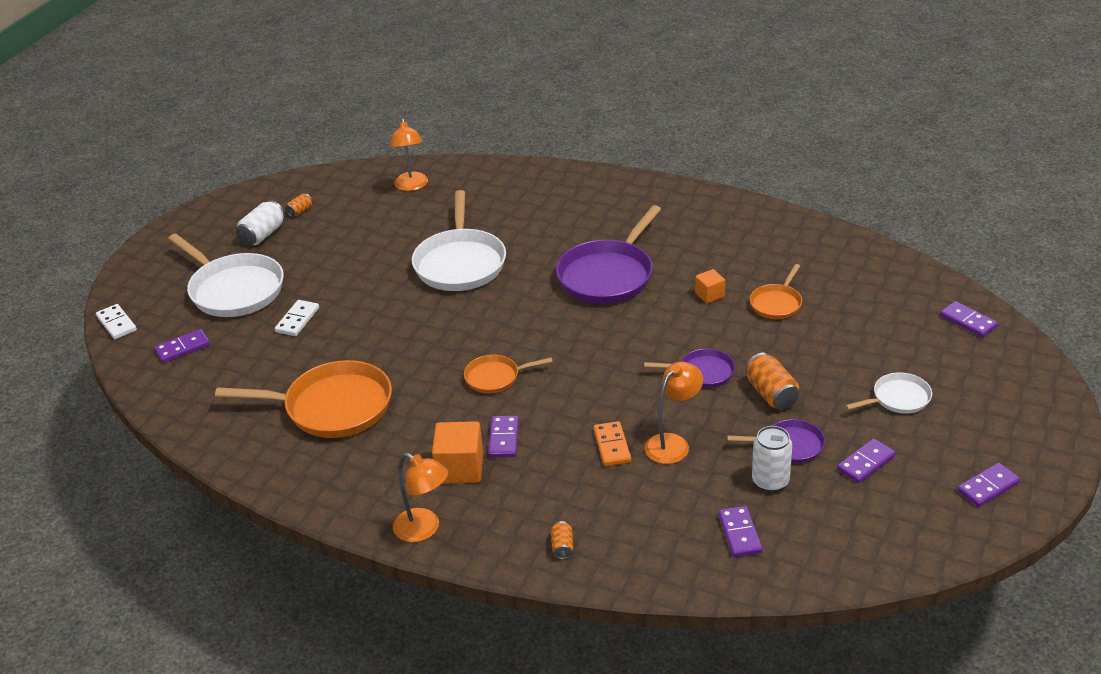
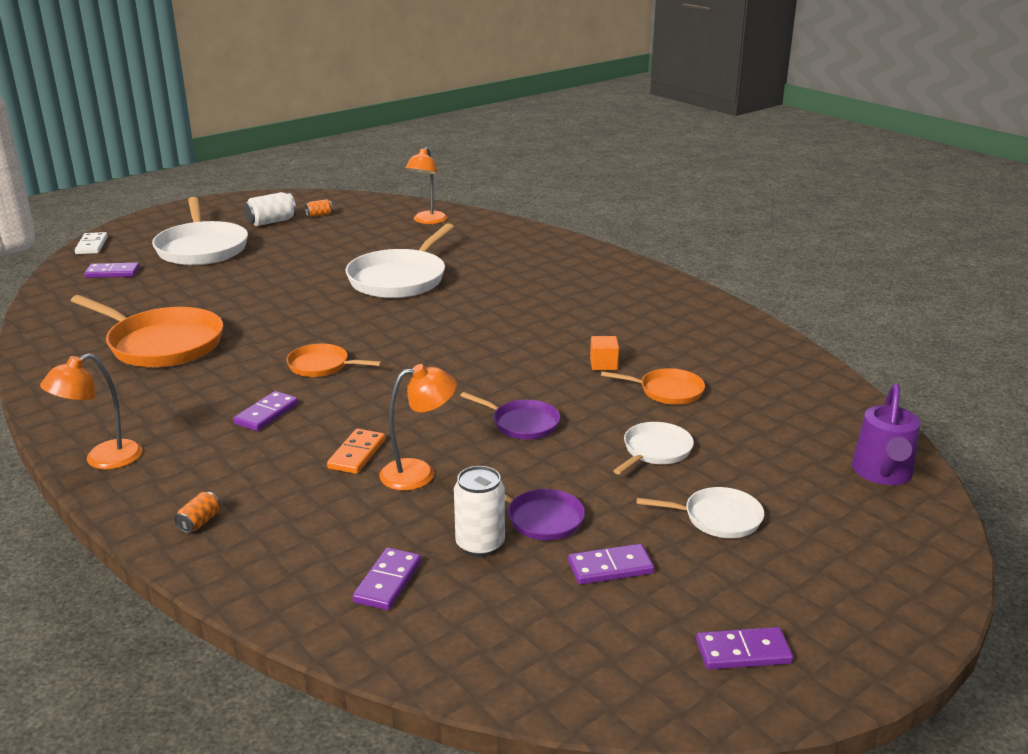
camera: 25 degrees right, 10 degrees down
white domino [275,300,319,336] -> none
orange lamp [393,452,448,542] -> orange lamp turned 75 degrees clockwise [40,353,142,470]
orange cube [432,421,483,484] -> none
purple pan [556,205,661,304] -> none
orange can [745,353,799,409] -> none
orange pan [750,264,802,319] -> orange pan turned 135 degrees counterclockwise [601,368,705,405]
purple domino [940,301,998,338] -> purple watering can [852,383,920,485]
none -> white pan [613,422,694,474]

